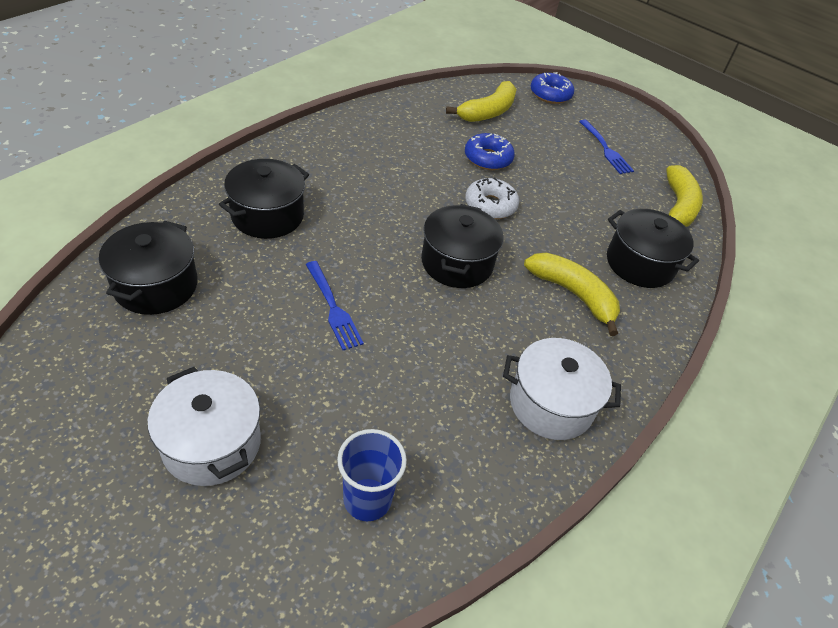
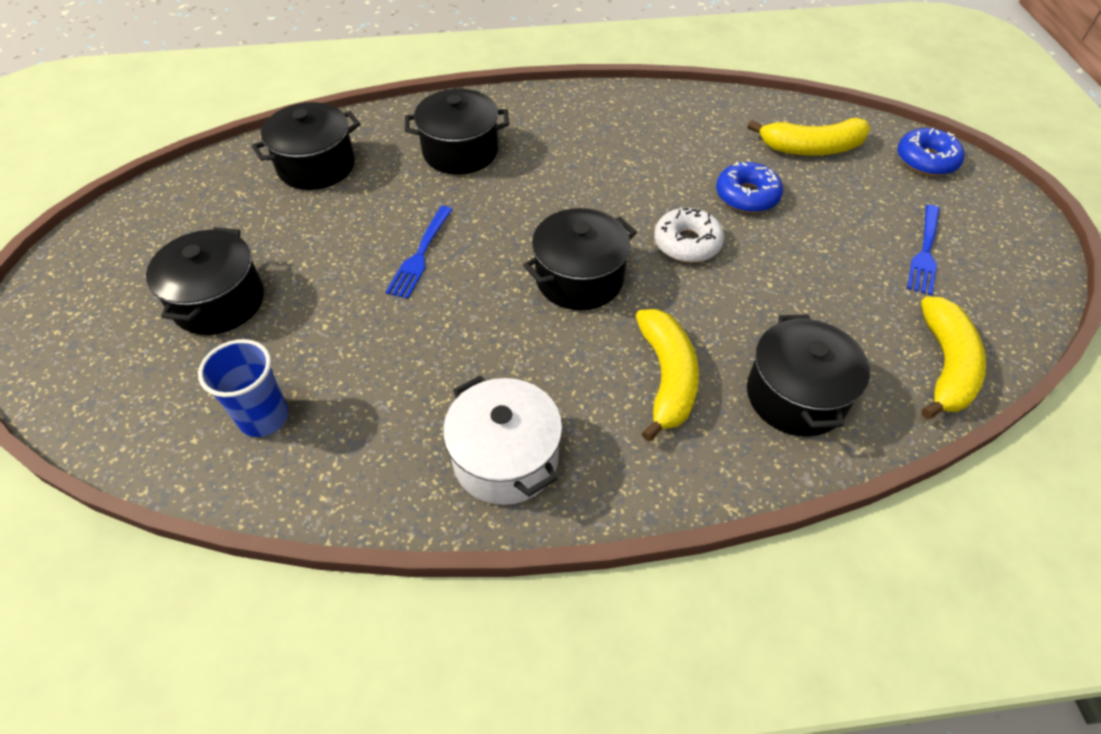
camera: 50 degrees right, 5 degrees up
white pot [147,367,261,486] -> black pot [146,227,264,335]
yellow banana [666,165,703,227] -> yellow banana turned 45 degrees counterclockwise [921,296,986,419]

